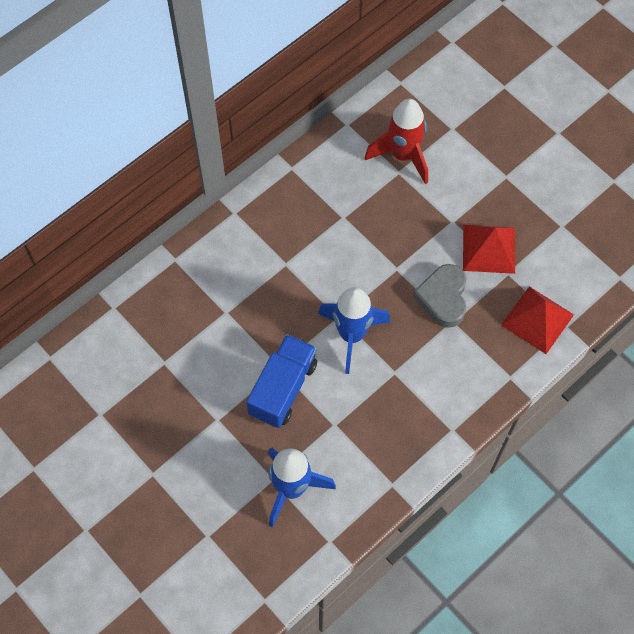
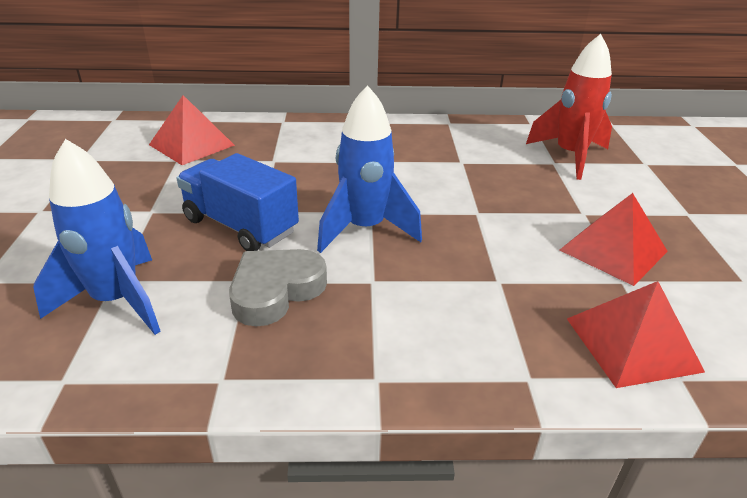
camera: 40 degrees right, 30 degrees down
blue truck [246,334,317,428] -> blue truck turned 120 degrees counterclockwise [176,153,299,251]
grey heart [413,264,466,328] -> grey heart moved to [229,249,327,326]
none -> red pyramid [149,95,235,165]

